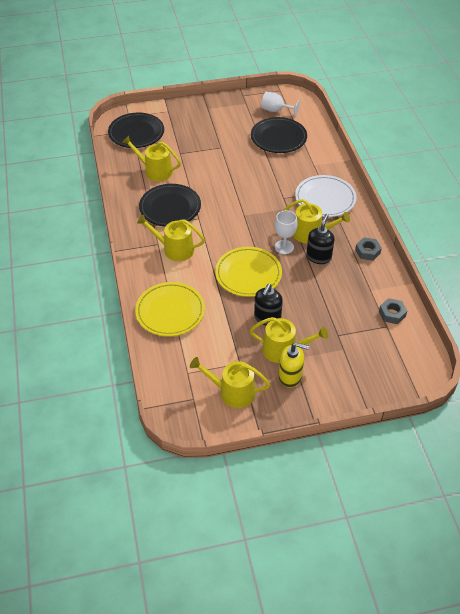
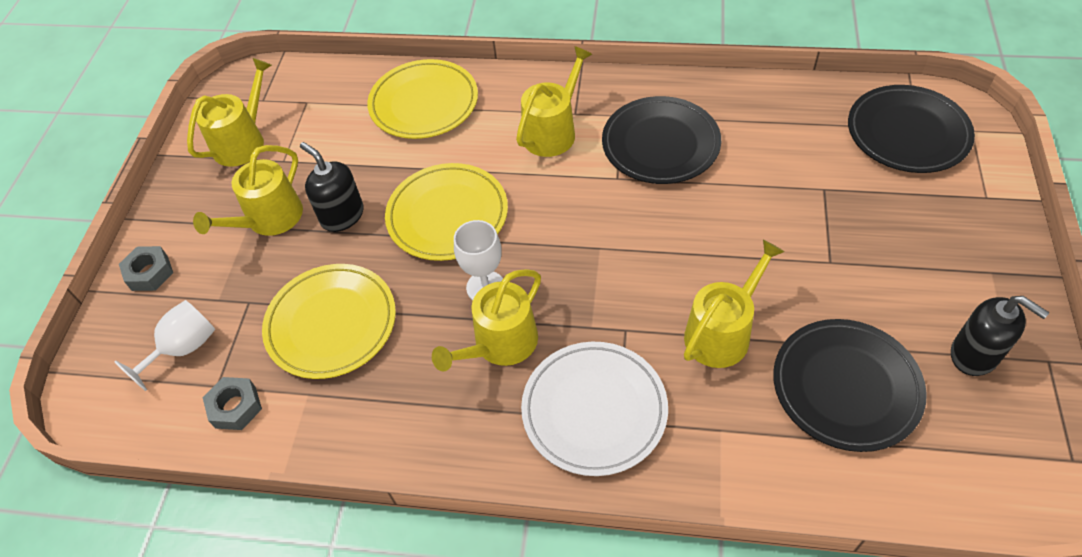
camera: 115 degrees right, 5 degrees up
yellow watering can [122,136,181,181] -> yellow watering can moved to [684,240,784,368]
white goblet [261,92,300,117] -> white goblet moved to [114,300,215,391]
yellow soap dispenser [279,342,309,388] -> none
black soap dispenser [306,214,335,264] -> black soap dispenser moved to [951,296,1050,376]
grey nut [355,237,382,261] -> grey nut moved to [119,246,173,291]
none -> yellow plate [262,264,396,379]

